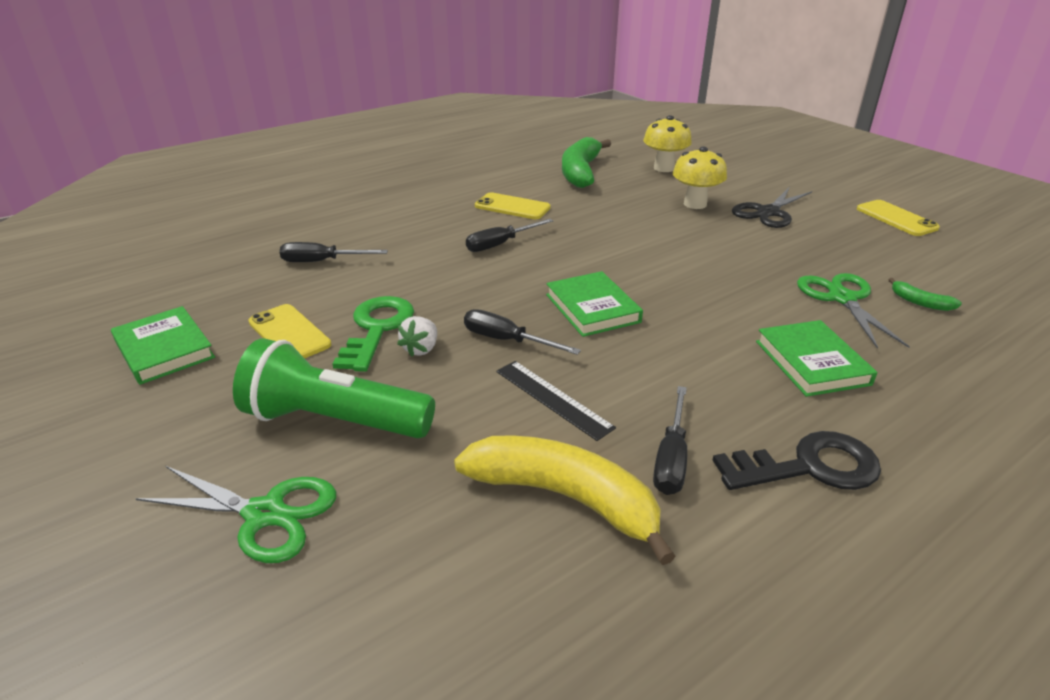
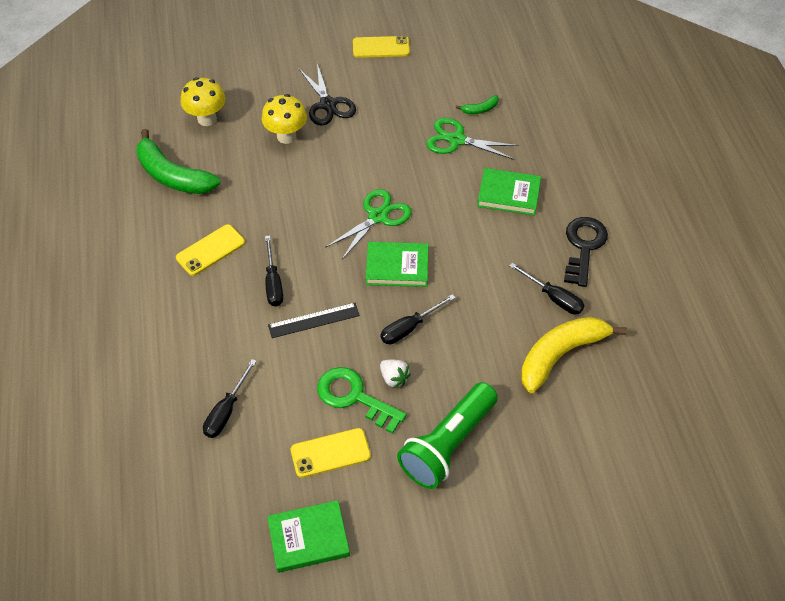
camera: 65 degrees left, 20 degrees up
green scissors [135,466,336,563] -> green scissors moved to [325,189,412,260]
black ruler [496,361,616,441] -> black ruler moved to [268,303,360,338]

